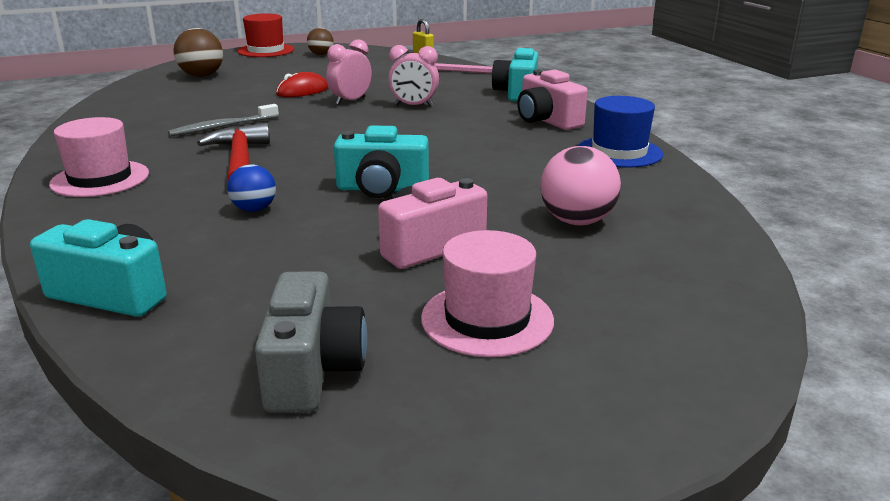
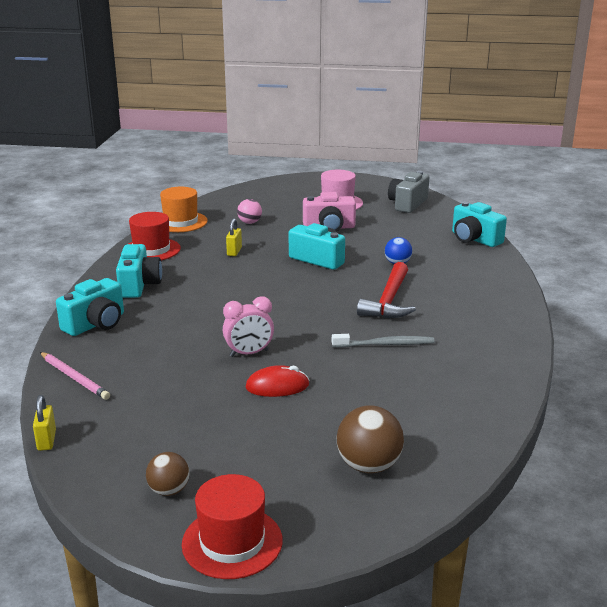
camera: 150 degrees left, 0 degrees up
pink hat [49,117,149,197] -> none
pink clock [388,45,439,107] -> none
pink camera [517,69,588,130] -> turquoise camera [116,244,162,298]
pink ball [540,146,621,225] -> pink ball [237,199,262,224], size x0.62
blue hat [578,96,663,168] -> red hat [129,212,181,260]
none -> orange hat [160,187,208,232]
none -> yellow padlock [226,218,242,256]

